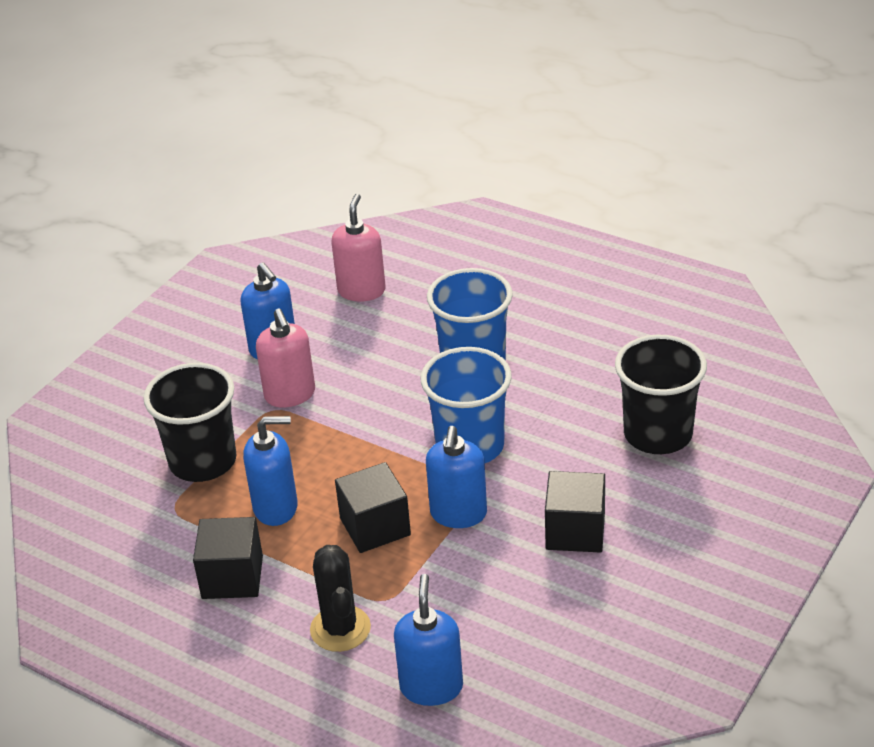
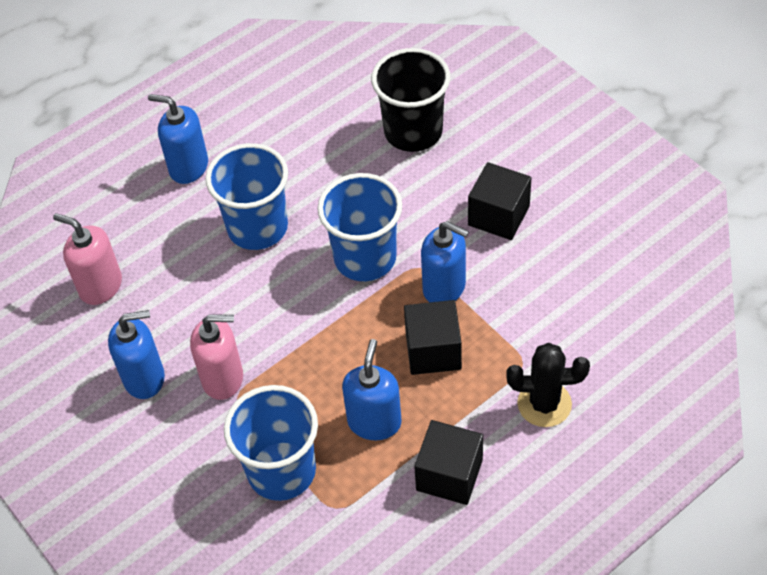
camera: 70 degrees left, 15 degrees up
black cup [143,363,237,482] -> blue cup [224,385,318,501]
blue soap dispenser [394,574,463,706] -> blue soap dispenser moved to [148,94,208,184]

